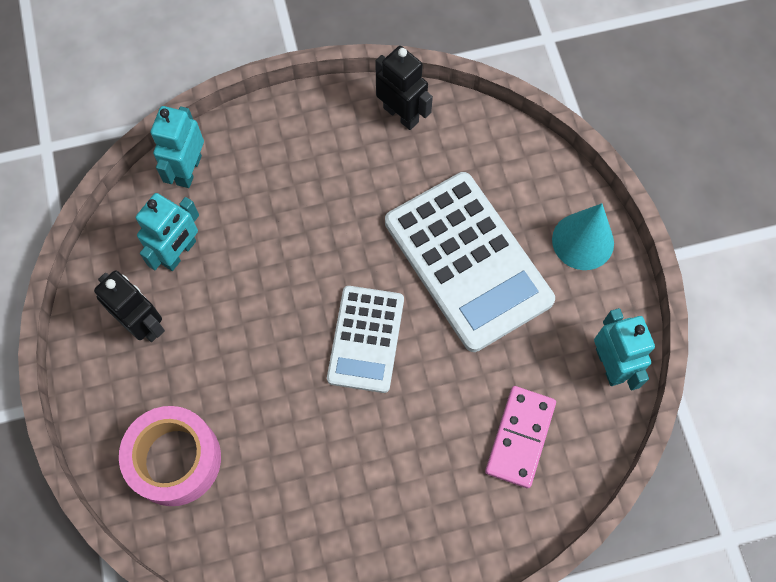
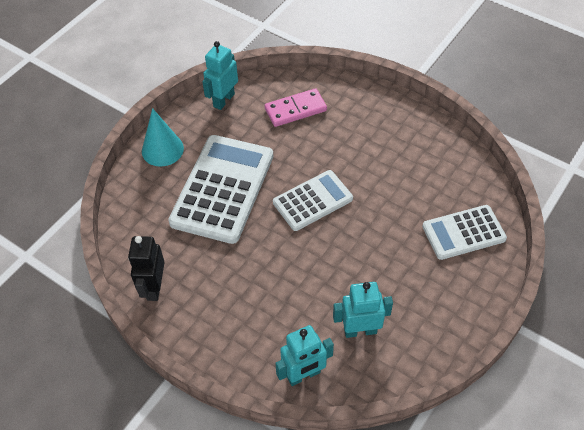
camera: 130 degrees left, 15 degrees down
black robot [94,270,165,342] -> none
pink tape [119,406,221,506] -> white calculator [422,205,507,260]

